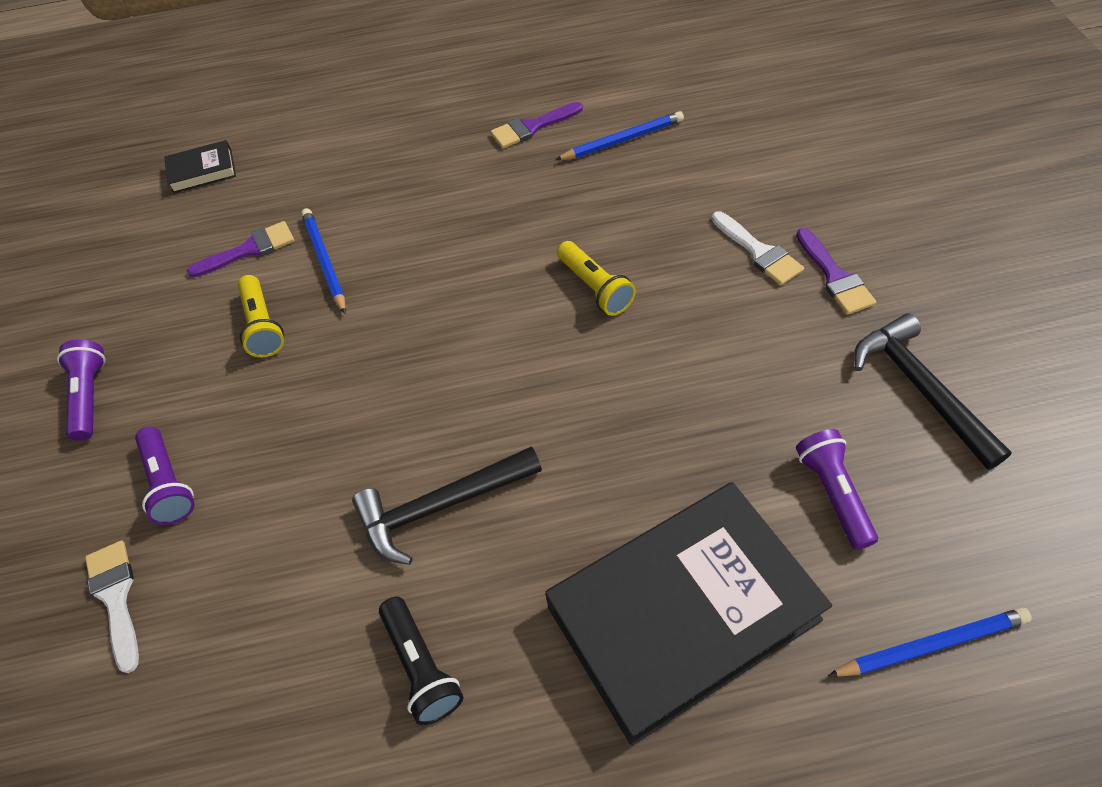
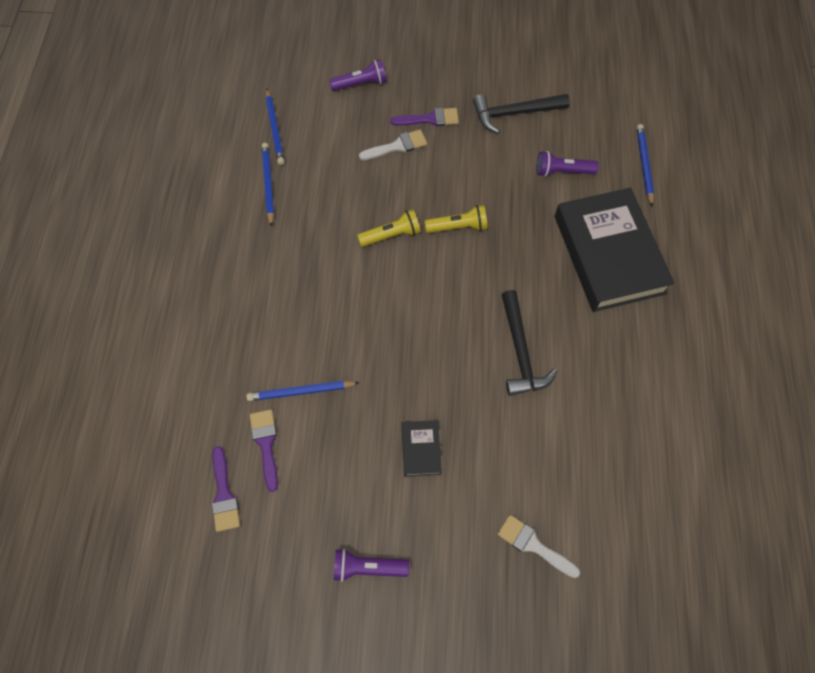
camera: 80 degrees left, 10 degrees up
white brush [85,540,139,673] -> white brush turned 45 degrees clockwise [497,515,580,578]
purple flashlight [135,427,195,525] -> purple flashlight moved to [329,59,387,91]
black book [164,140,236,194] -> black book moved to [402,420,442,477]
yellow flashlight [238,275,284,357] -> yellow flashlight moved to [424,205,487,233]
black flashlight [379,597,464,725] -> none
purple brush [490,102,583,148] -> purple brush moved to [212,446,240,532]
none -> blue pencil [266,89,285,165]

